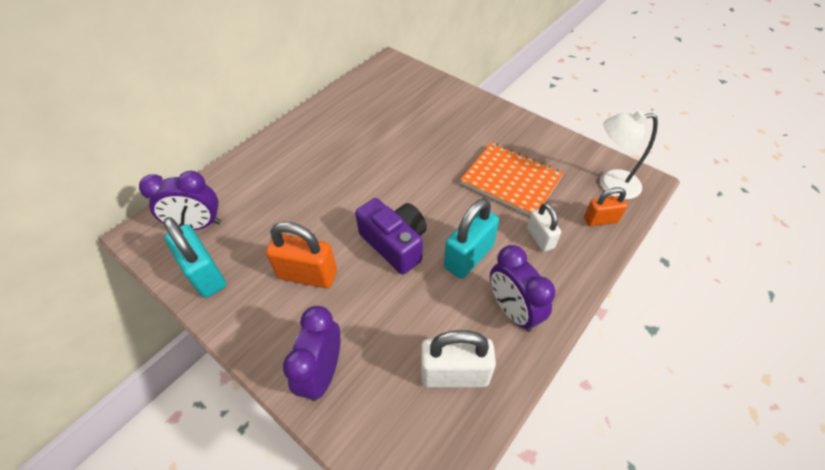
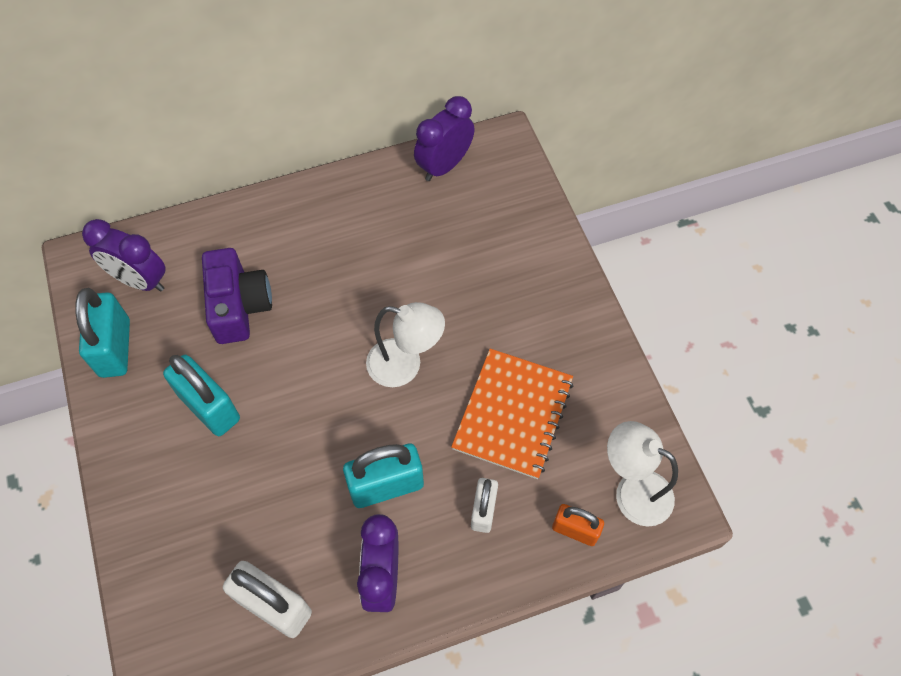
camera: 30 degrees right, 10 degrees up
orange padlock [266,222,337,288] -> turquoise padlock [163,355,240,436]
purple clock [283,306,341,401] -> purple clock moved to [414,96,475,181]
purple camera [355,198,427,274] -> purple camera moved to [202,248,272,344]
orange notebook [460,143,564,216] -> orange notebook turned 45 degrees clockwise [451,349,573,479]
none -> white lamp [366,302,445,387]

